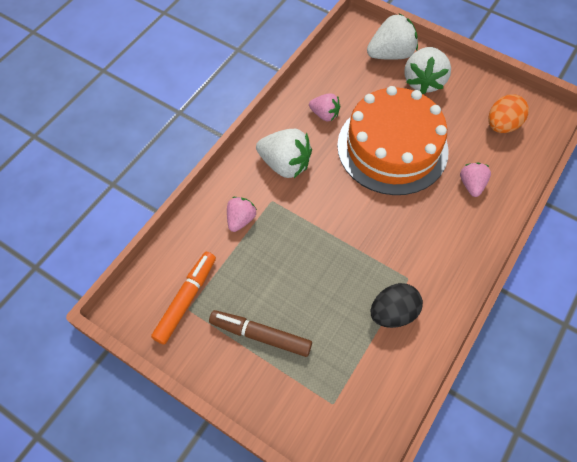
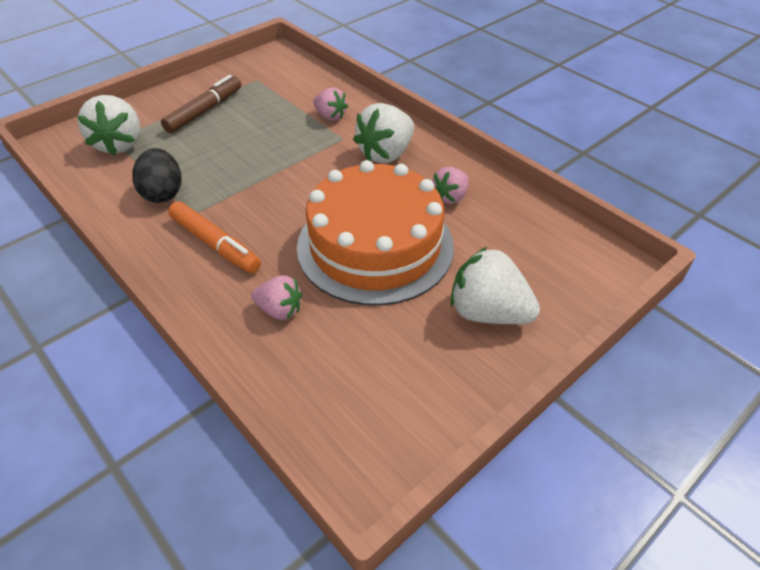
camera: 105 degrees right, 15 degrees down
orange marker [151,252,216,345] -> orange marker moved to [168,201,261,273]
white strawberry [367,14,418,60] -> white strawberry moved to [77,95,141,155]
orange egg [488,94,529,133] -> none

